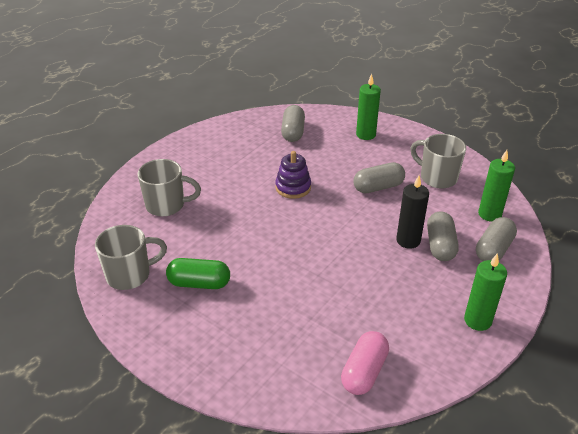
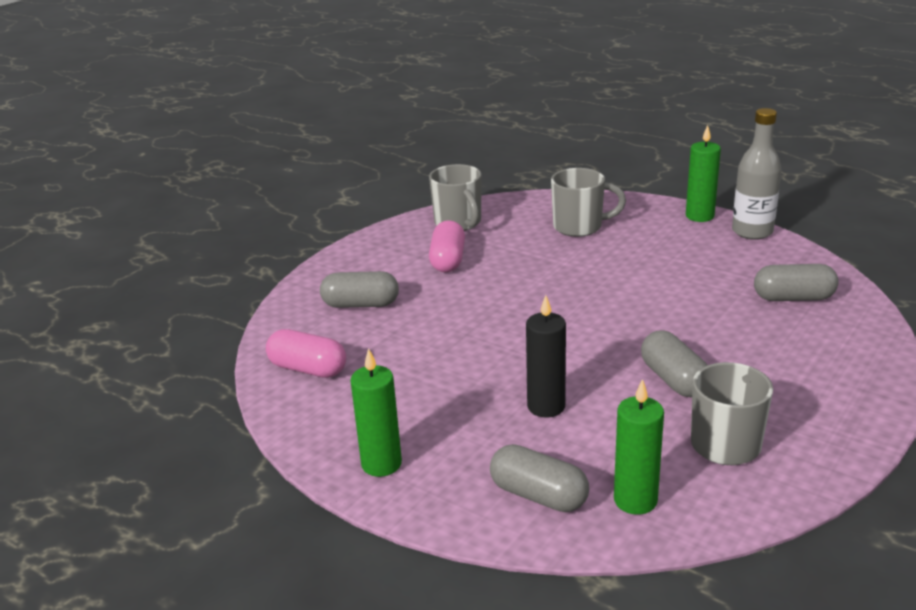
camera: 90 degrees right, 10 degrees down
grey mug [137,159,201,216] -> grey mug turned 90 degrees counterclockwise [551,168,626,237]
green capsule [166,258,230,289] -> pink capsule [429,220,465,272]
purple stacking toy [275,151,311,199] -> none
green candle [356,74,381,140] -> green candle moved to [686,125,721,222]
grey capsule [427,211,459,261] -> grey capsule moved to [320,271,399,308]
none -> grey bottle [732,108,781,240]

